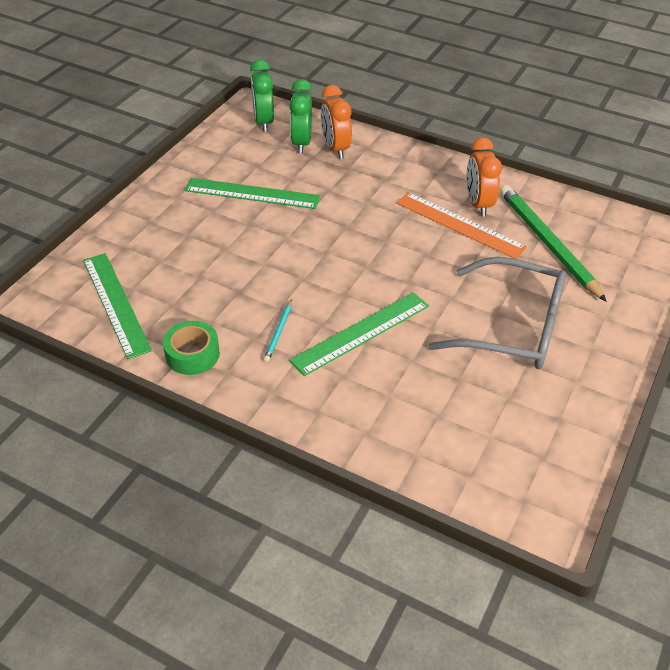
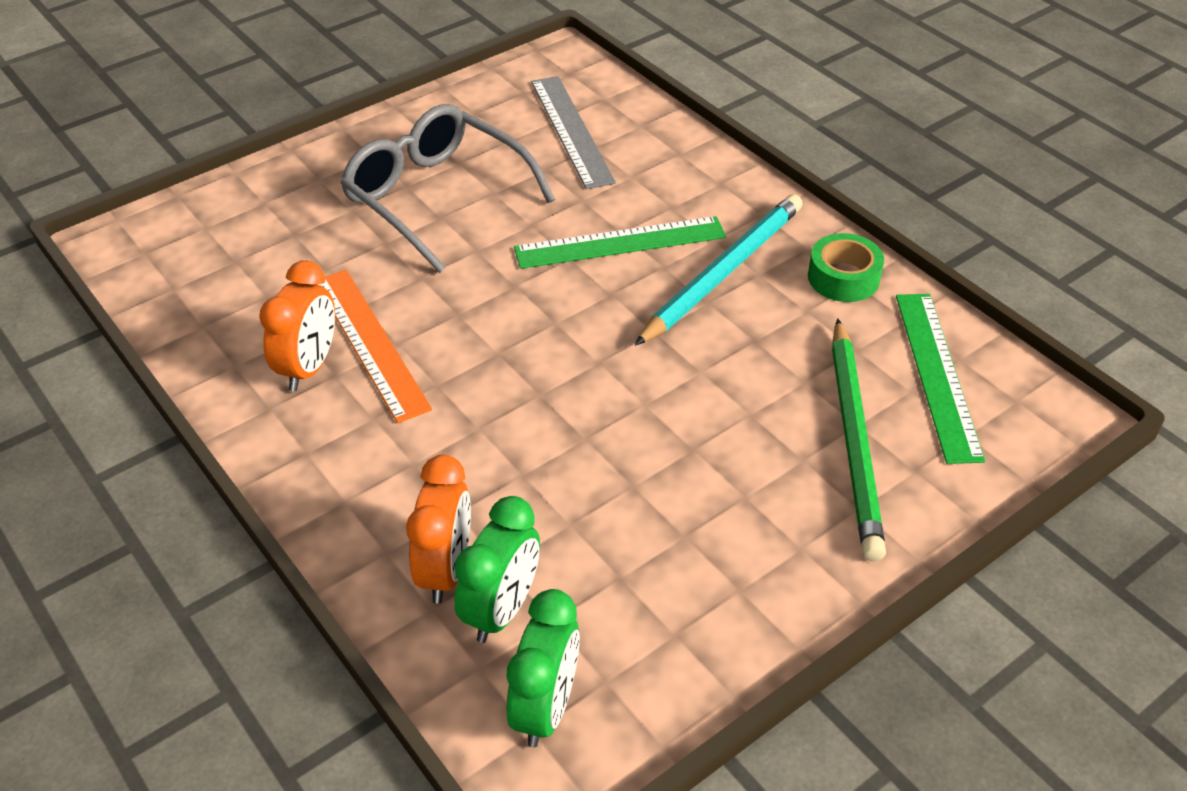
camera: 155 degrees left, 0 degrees up
green ruler [185,178,320,209] -> none
turquoise pencil [264,299,292,362] -> turquoise pencil [634,194,802,346], size x2.34
green pencil [500,185,607,302] -> green pencil moved to [832,318,886,561]
none -> grey ruler [531,76,616,189]

